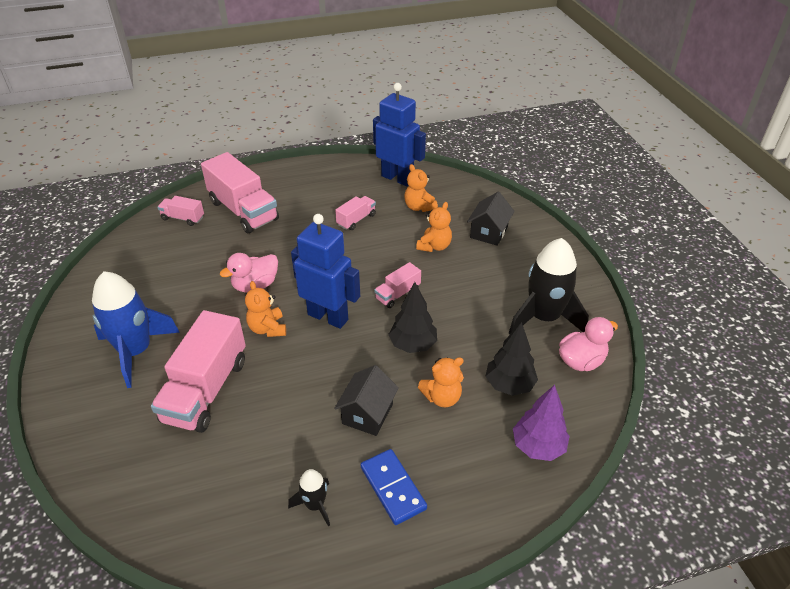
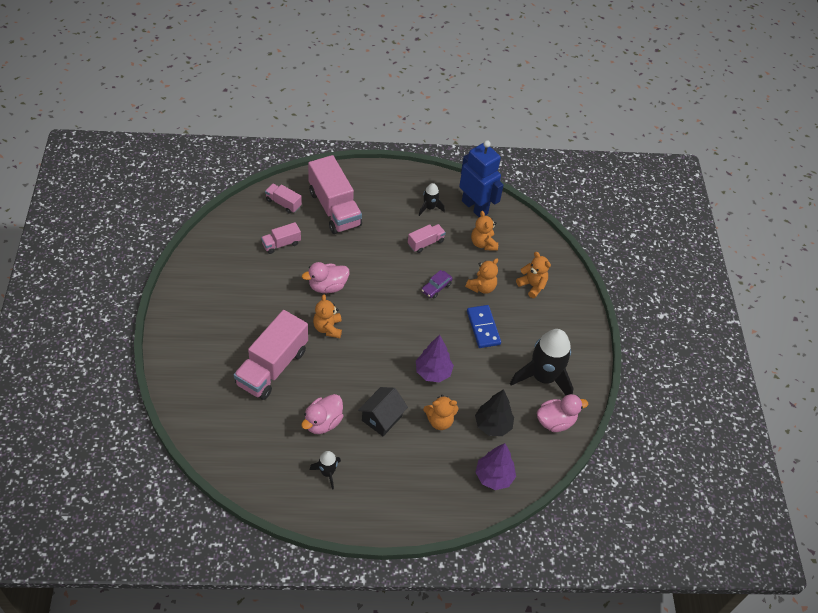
camera: 10 degrees right, 10 degrees up
blue rocket [92,271,180,388] -> none
blue robot [291,214,360,329] -> none
blue domino [360,449,427,525] -> blue domino moved to [467,305,501,348]
pink truck [374,262,421,308] -> pink truck moved to [261,222,301,254]
black tree [388,282,437,353] -> purple tree [416,335,454,383]
black house [467,192,515,246] -> orange teddy bear [516,252,551,298]
none -> pink duck [301,394,343,434]
none -> black rocket [419,183,445,216]
none -> purple car [422,270,453,298]

